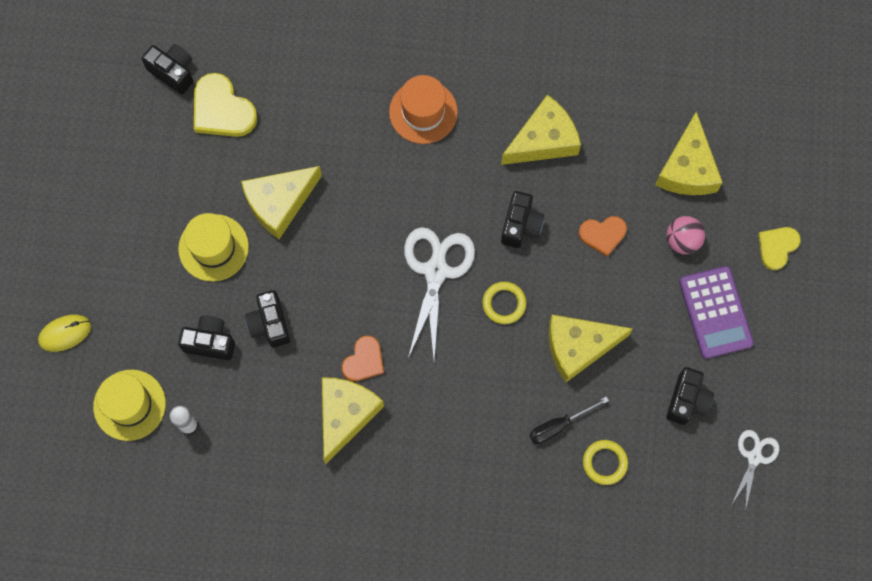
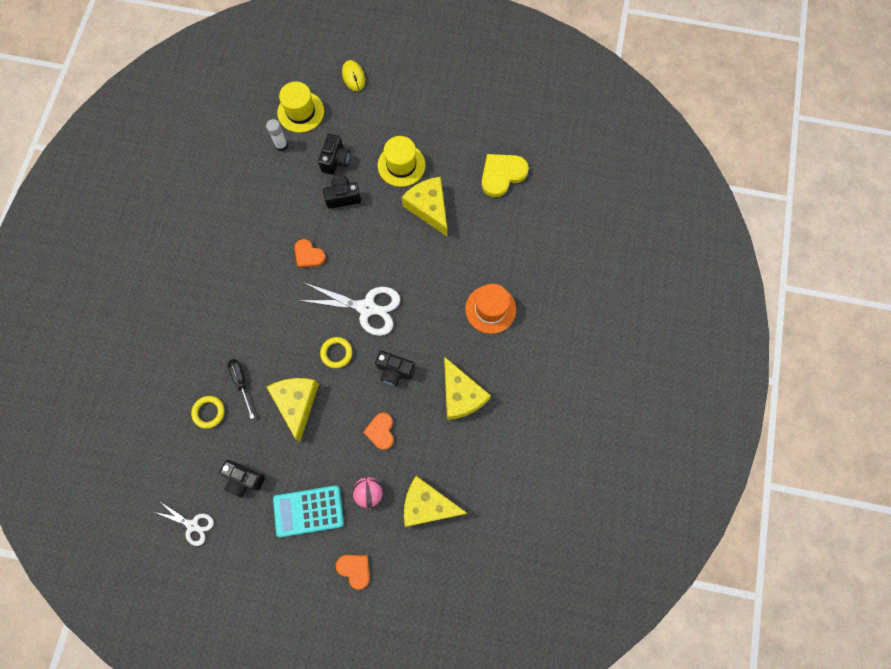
camera: 95 degrees right, 0 degrees up
black camera [142,44,193,94] -> none
yellow cheese [322,377,384,464] -> none
purple calculator [679,266,754,359] -> turquoise calculator [273,485,344,537]
yellow heart [758,227,801,270] -> orange heart [336,555,370,590]

